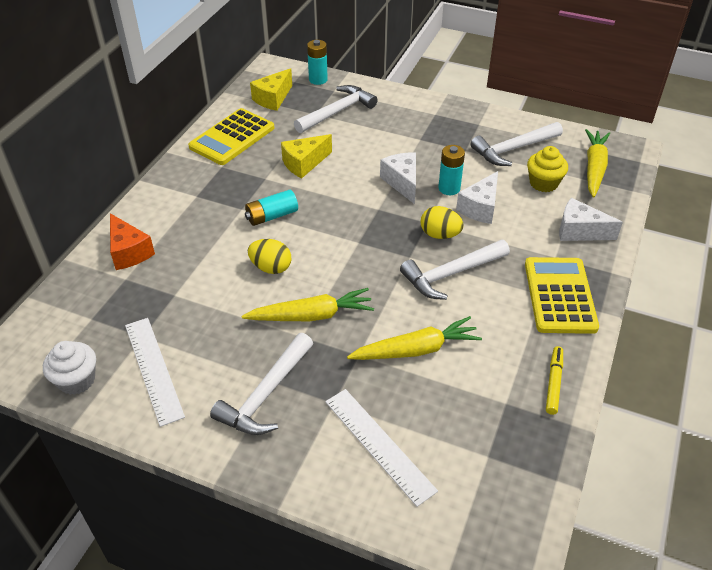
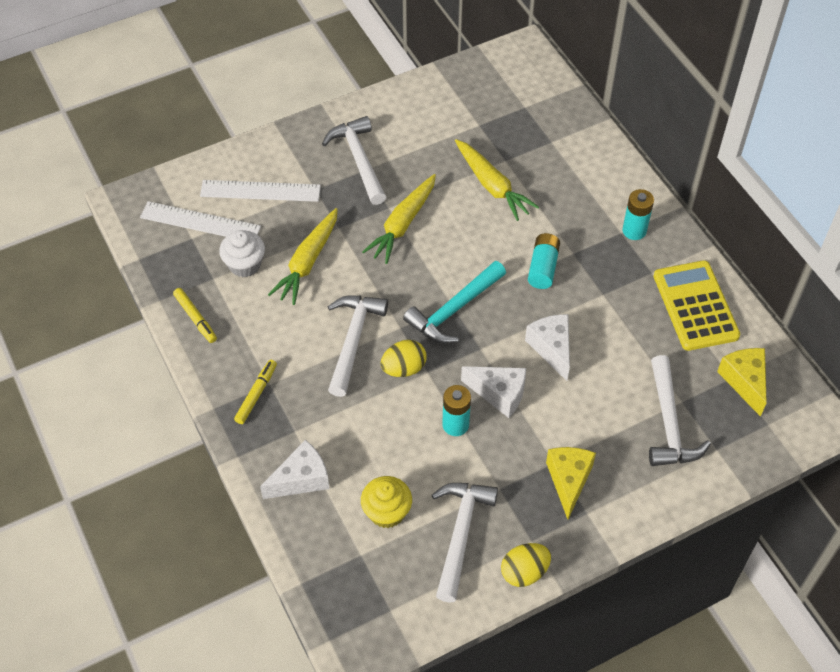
camera: 130 degrees right, 10 degrees up
white cupcake [43,341,96,395] -> white cupcake moved to [219,230,265,277]
orange cheese [110,213,155,270] -> none
white ruler [125,318,185,427] -> white ruler moved to [140,201,261,237]
yellow egg [248,239,291,274] -> yellow egg moved to [501,543,551,587]
yellow cheese [281,134,332,178] -> yellow cheese moved to [546,447,596,519]
turquoise battery [307,40,328,85] -> turquoise battery moved to [622,189,654,240]
white cheese [456,171,498,224] -> white cheese moved to [525,314,570,381]
yellow calculator [525,257,599,334] -> yellow marker [234,360,277,424]
yellow carrot [585,129,610,197] -> yellow carrot moved to [455,139,539,221]
none -> turquoise hammer [403,261,506,344]

